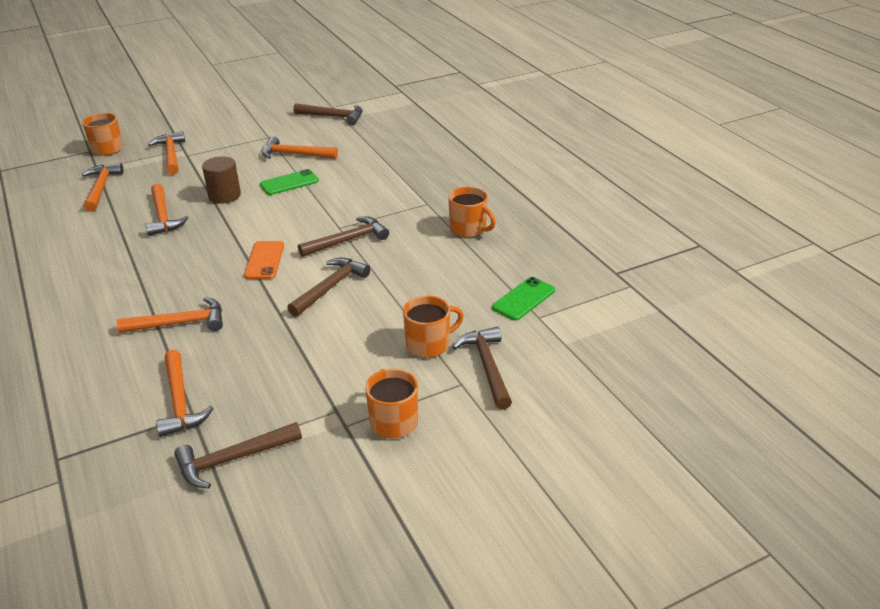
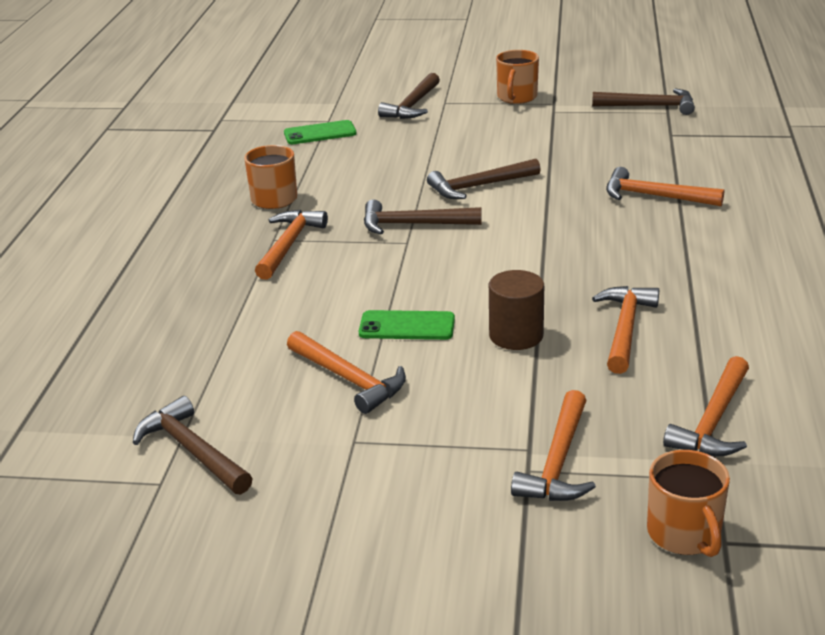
camera: 145 degrees left, 5 degrees down
orange hammer [156,350,214,437] -> orange hammer moved to [255,210,328,280]
orange phone [244,241,284,279] -> none
orange mug [403,295,464,358] -> none

